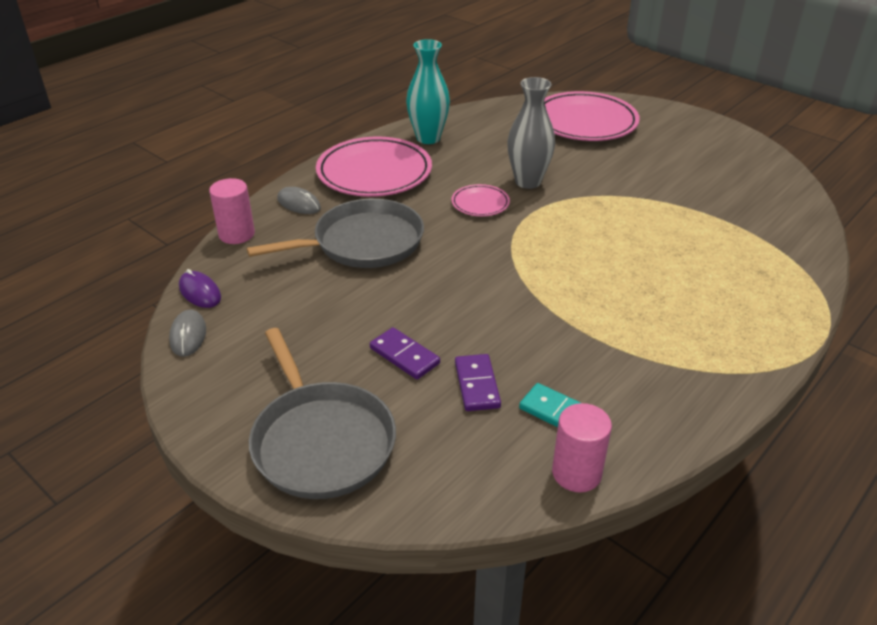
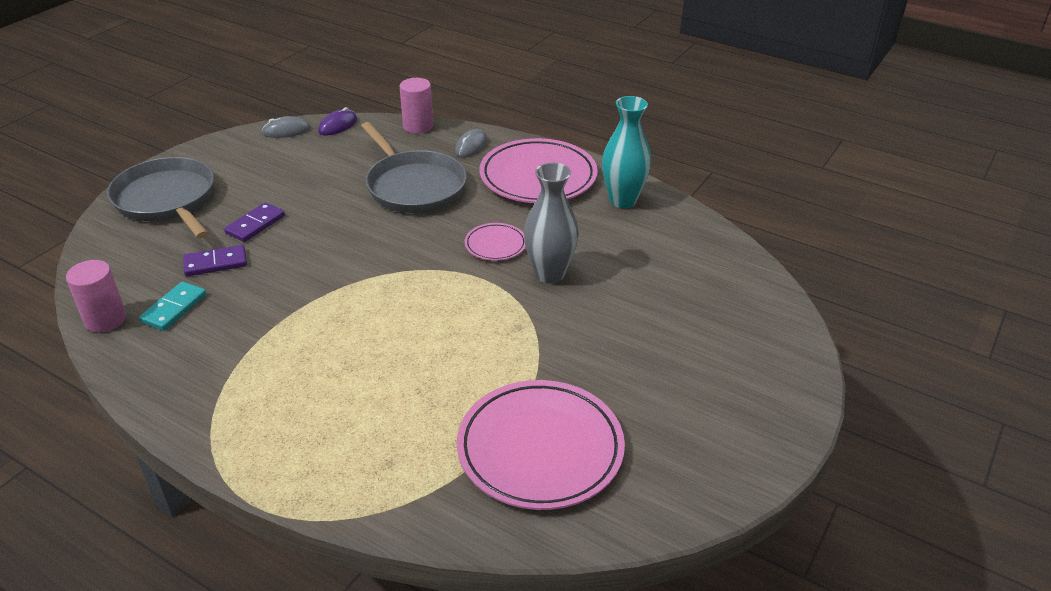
camera: 80 degrees right, 0 degrees up
grey pan [249,328,396,499] -> grey pan turned 90 degrees clockwise [107,157,214,238]
pink plate [544,91,640,141] -> pink plate moved to [457,380,625,510]

